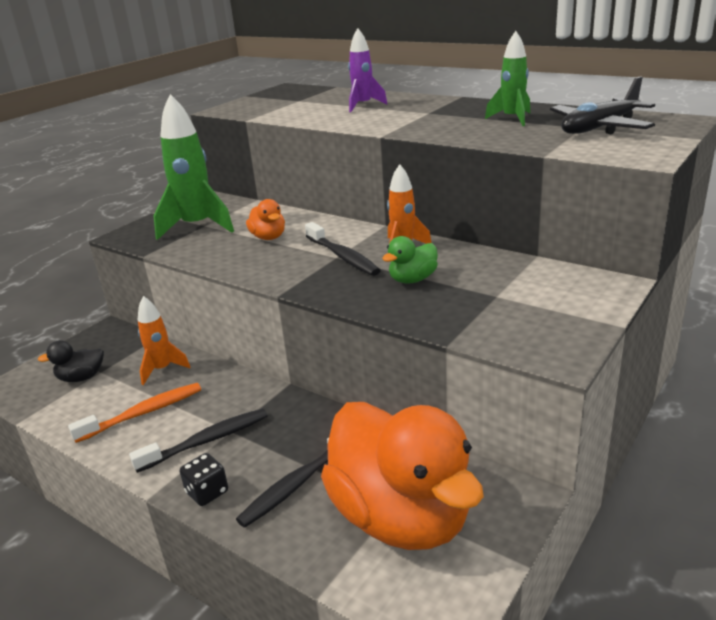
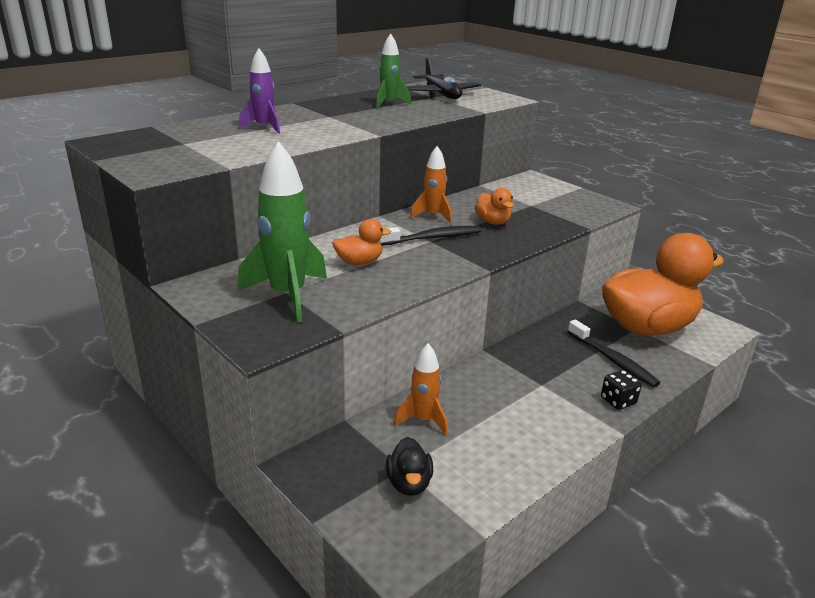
camera: 80 degrees left, 0 degrees up
orange toothbrush [68,383,201,443] -> none
black toothbrush [129,408,268,473] -> none
green duck [382,236,438,284] -> orange duck [475,188,514,225]

